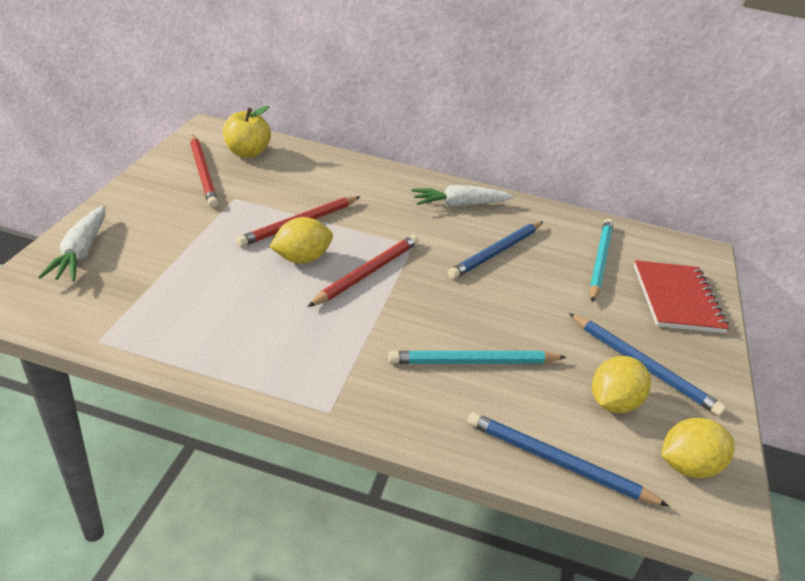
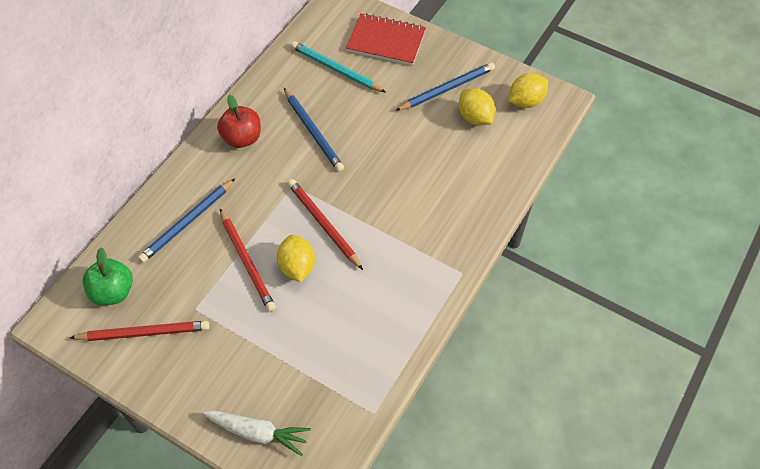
camera: 70 degrees left, 20 degrees up
yellow apple [223,106,271,158] -> green apple [82,248,133,305]
turquoise pencil [388,351,566,364] -> none
white carrot [412,185,514,207] -> red apple [217,95,261,148]
blue pencil [467,412,669,506] -> blue pencil moved to [138,179,235,263]
yellow lemon [661,418,735,478] -> yellow lemon turned 60 degrees clockwise [508,73,548,108]

